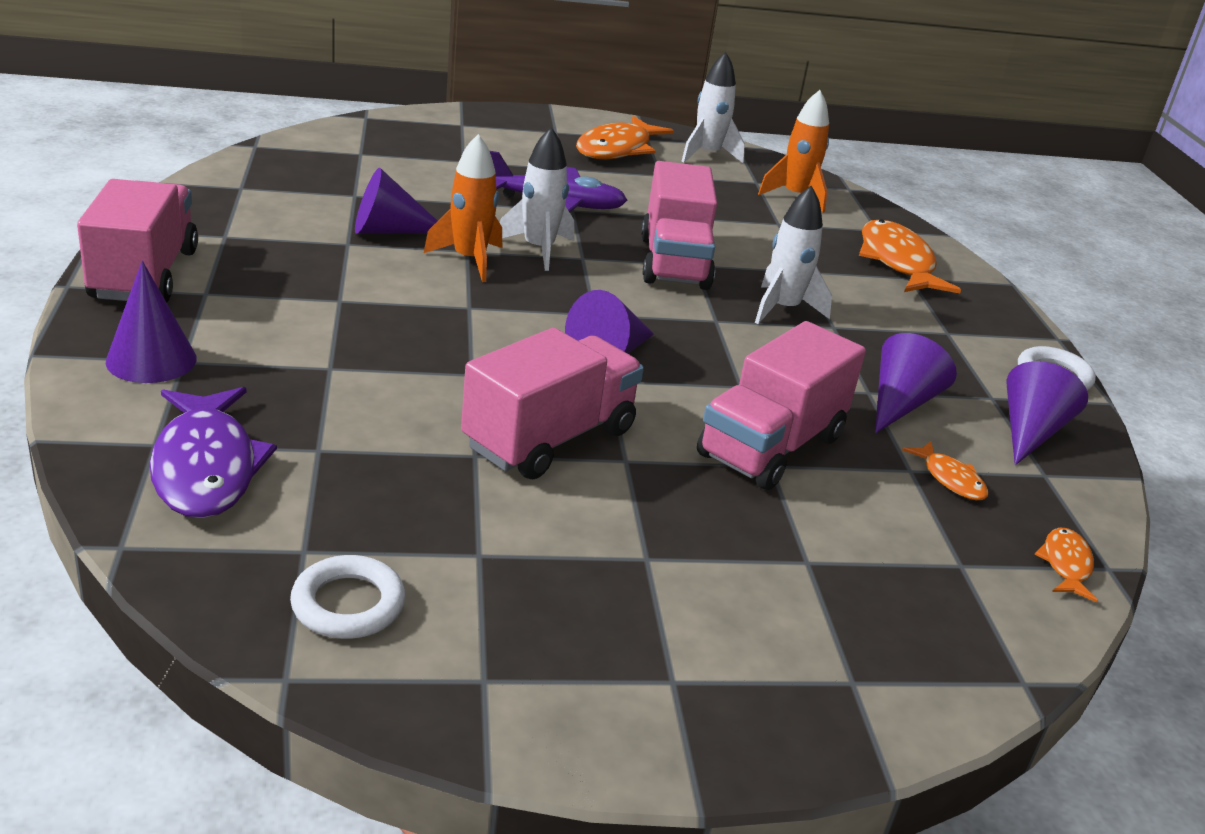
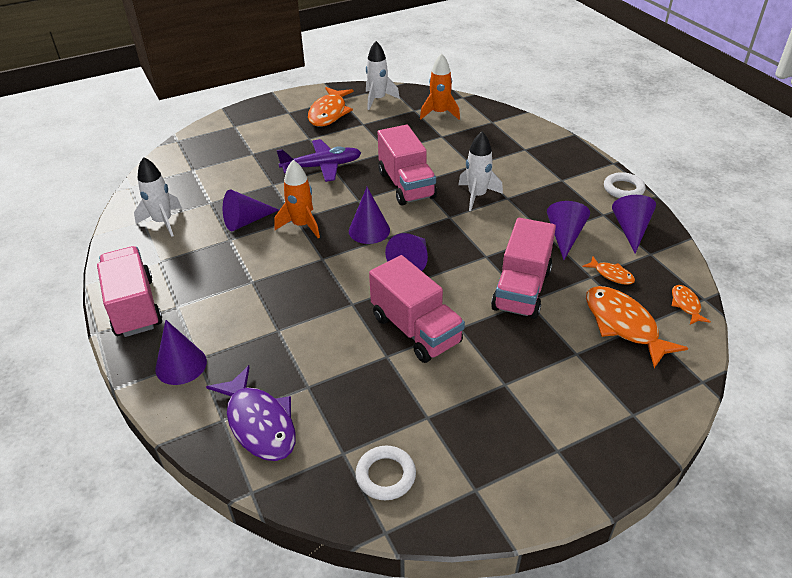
camera: 15 degrees left, 10 degrees up
pink truck [461,328,644,479] -> pink truck turned 120 degrees clockwise [369,255,465,363]
white rocket [500,127,574,271] -> white rocket moved to [134,157,182,237]
orange fish [859,219,961,293] -> orange fish moved to [586,286,688,368]
none -> purple cone [349,187,390,244]

